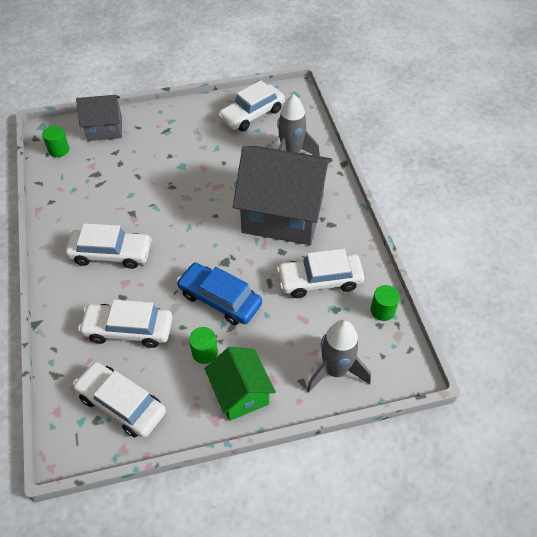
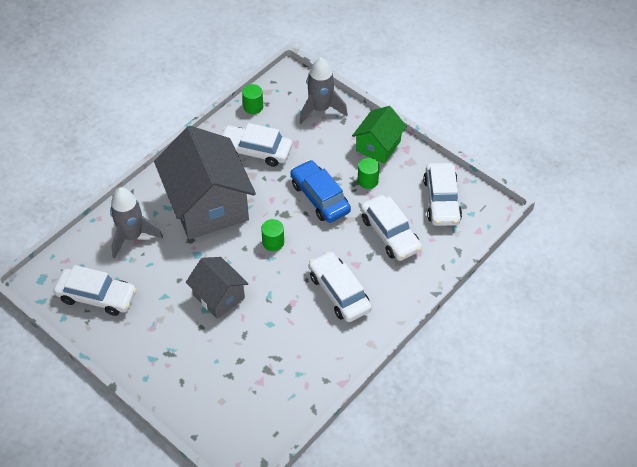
camera: 125 degrees left, 0 degrees up
green cylinder [42,126,69,157] -> green cylinder moved to [261,219,284,251]
grey house [76,95,122,141] -> grey house moved to [186,257,249,319]
blue car [177,262,262,325] -> blue car turned 150 degrees clockwise [290,160,351,223]
white car [277,249,365,298] -> white car turned 150 degrees clockwise [222,123,292,167]

